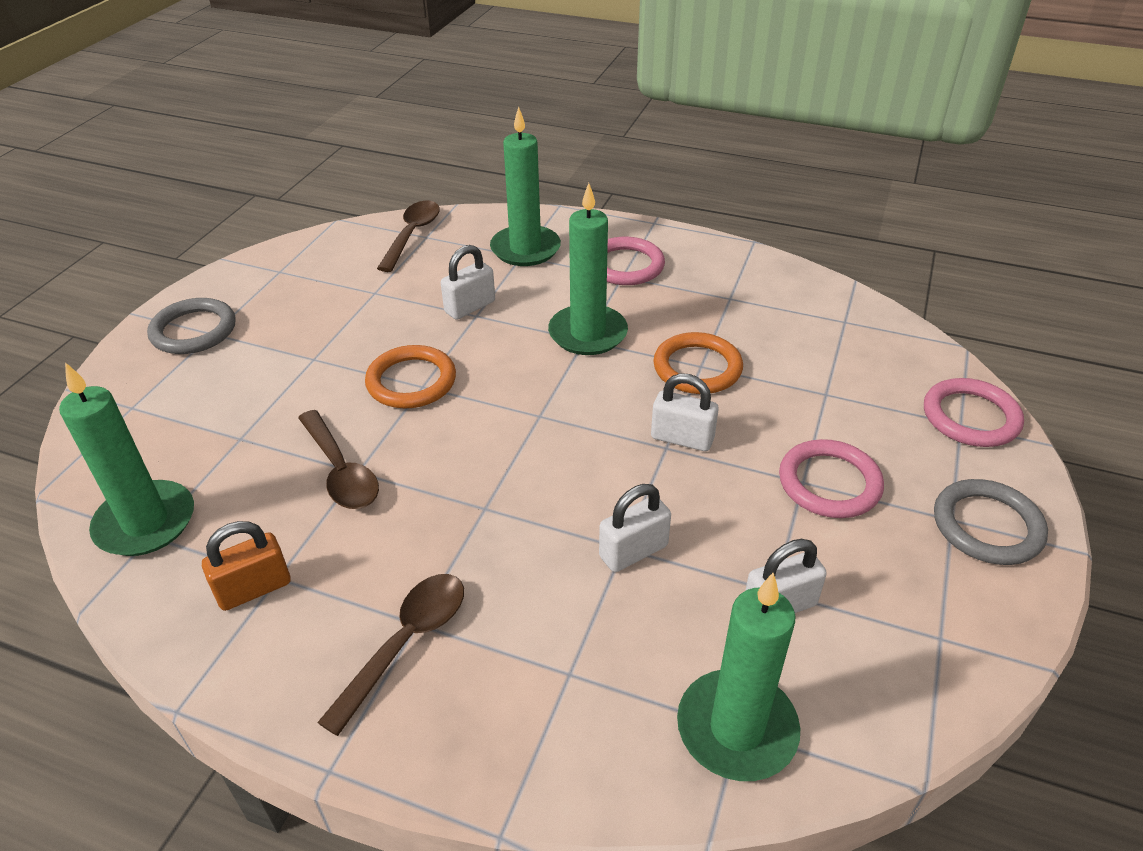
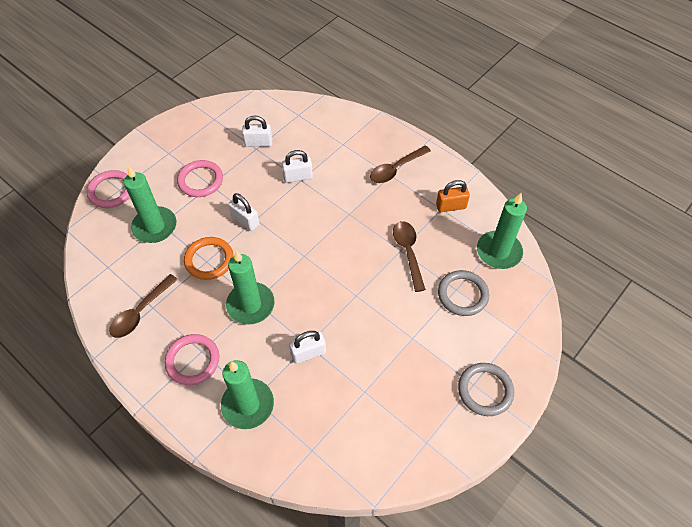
camera: 160 degrees left, 15 degrees up
orange ring [365,345,456,408] -> none
brown spoon [377,201,440,272] -> brown spoon moved to [109,274,178,338]
green candle [677,573,800,781] -> green candle moved to [124,166,176,243]
grey ring [934,479,1048,565] -> grey ring moved to [438,270,489,316]

